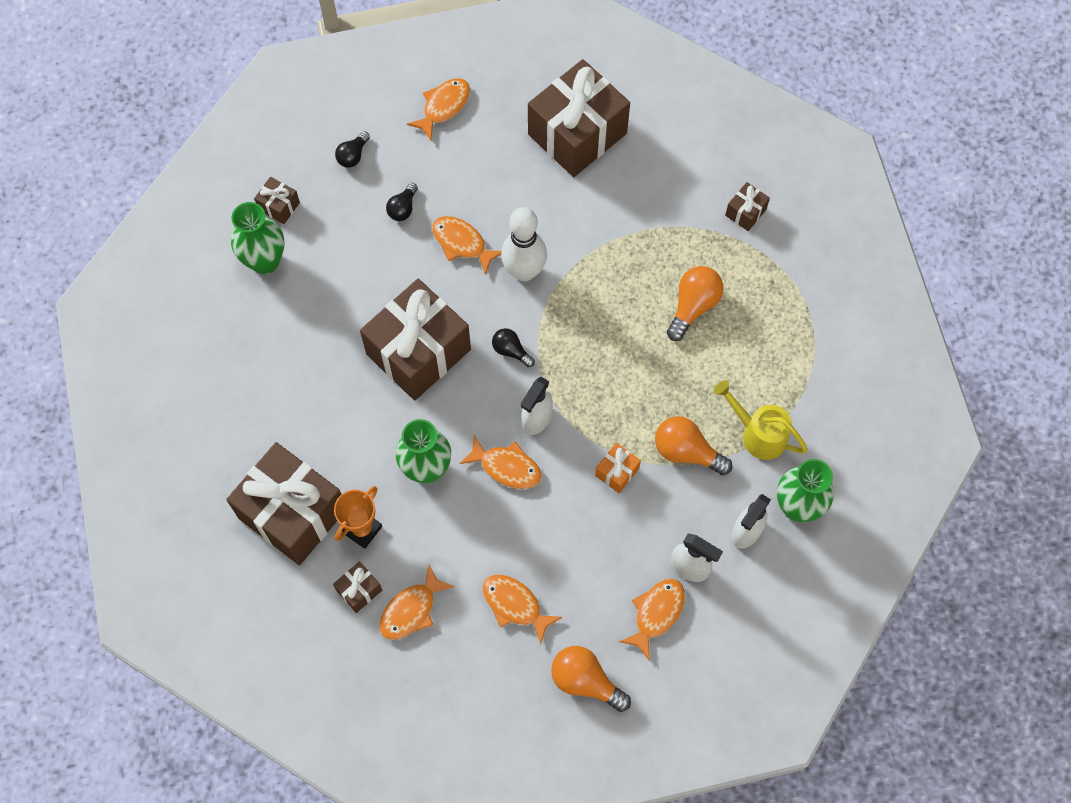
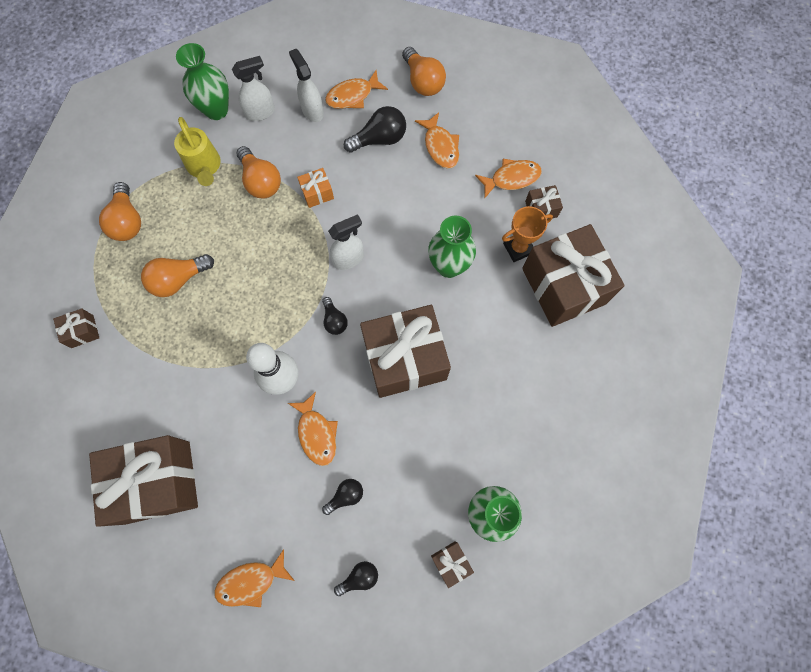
camera: 150 degrees left, 5 degrees up
orange fish [459,435,542,489] -> none
none -> orange light bulb [99,182,141,241]
none -> black light bulb [344,106,406,153]

